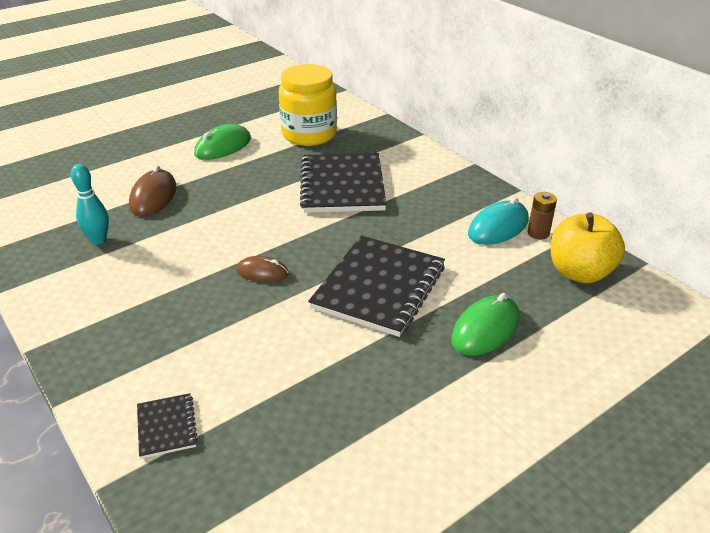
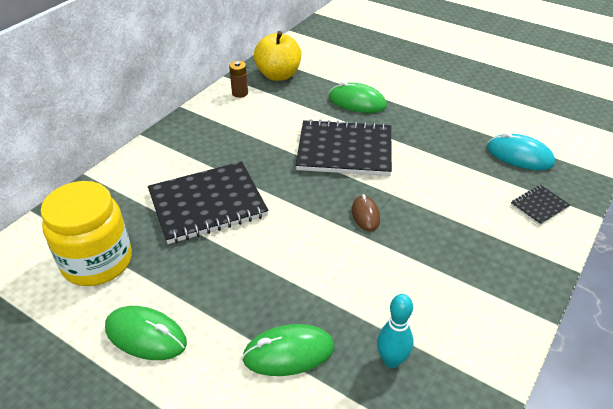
camera: 110 degrees left, 5 degrees up
brown mouse [129,166,177,217] -> green mouse [242,324,334,376]
turquoise mouse [468,198,529,245] -> turquoise mouse moved to [487,132,555,170]

